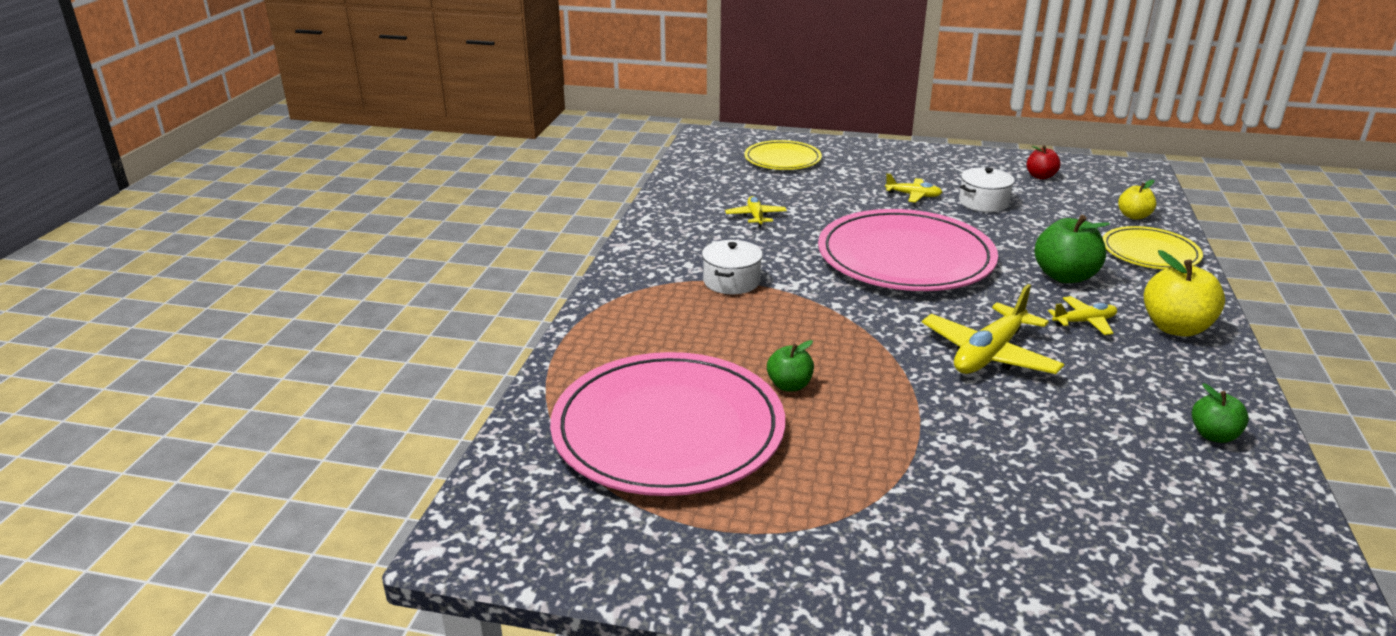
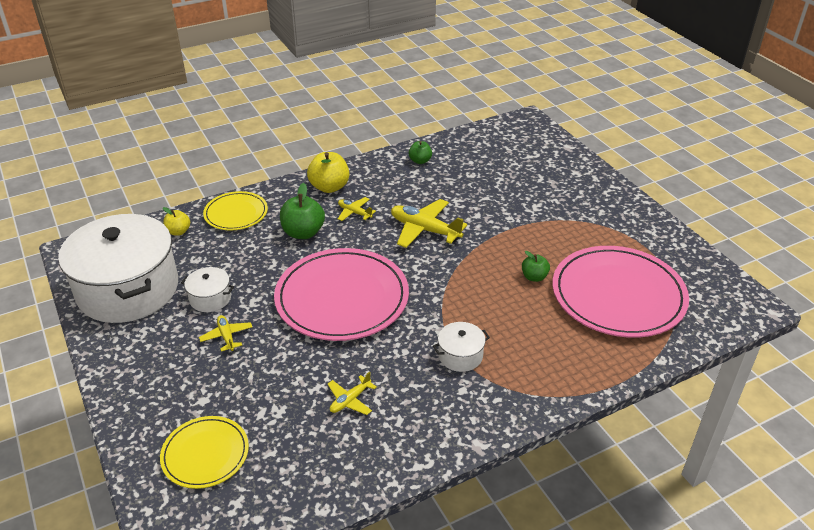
camera: 130 degrees left, 10 degrees up
yellow plane [922,284,1064,374] -> yellow plane turned 150 degrees counterclockwise [391,199,467,248]
red apple [1026,145,1060,179] -> white pot [58,214,178,323]

